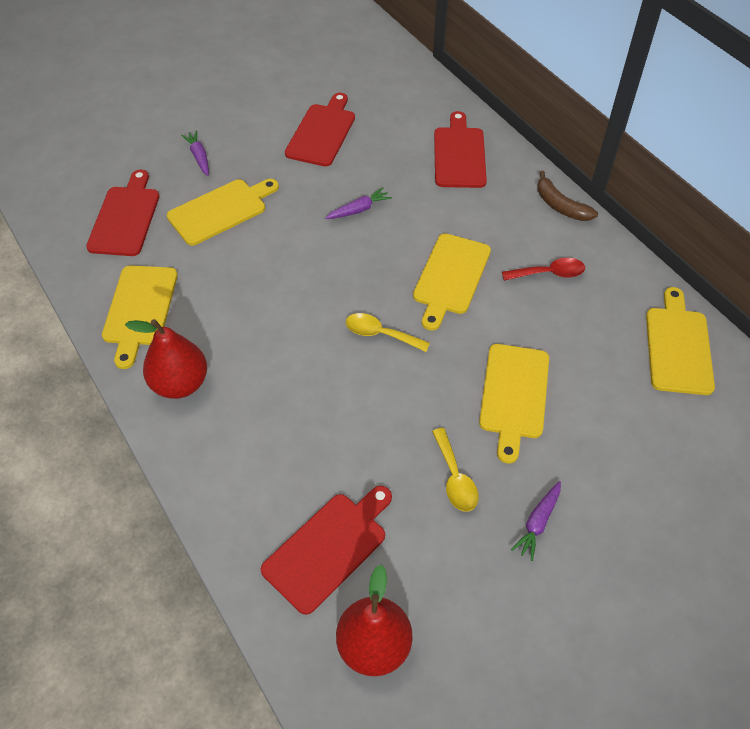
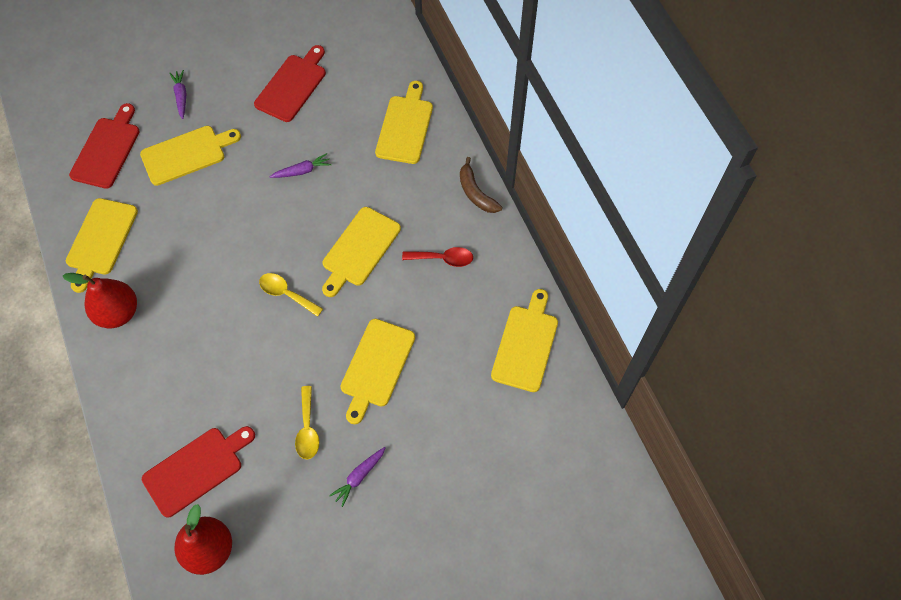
camera: 10 degrees right, 10 degrees up
red cutting board [434,111,487,188] -> yellow cutting board [375,81,433,164]

